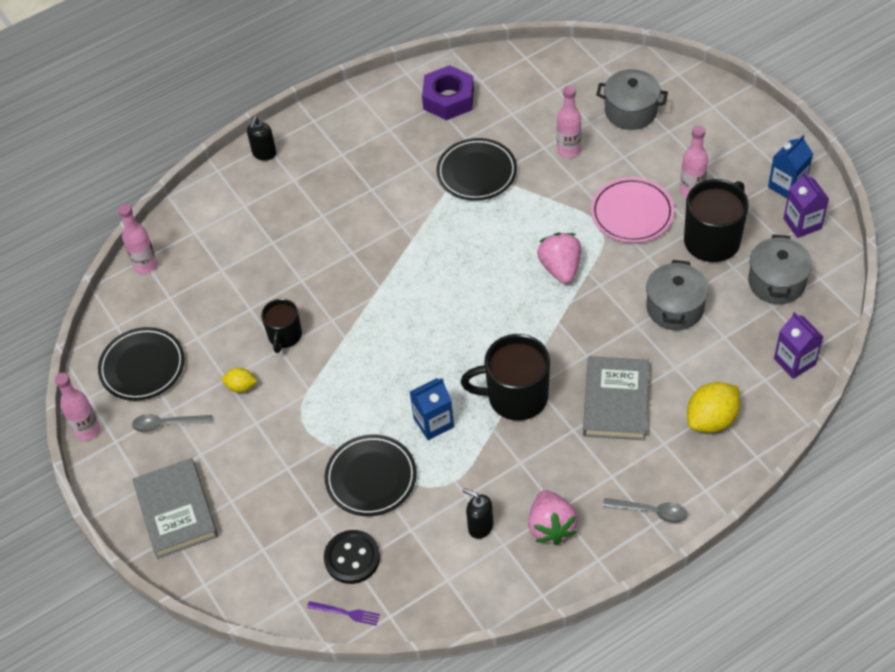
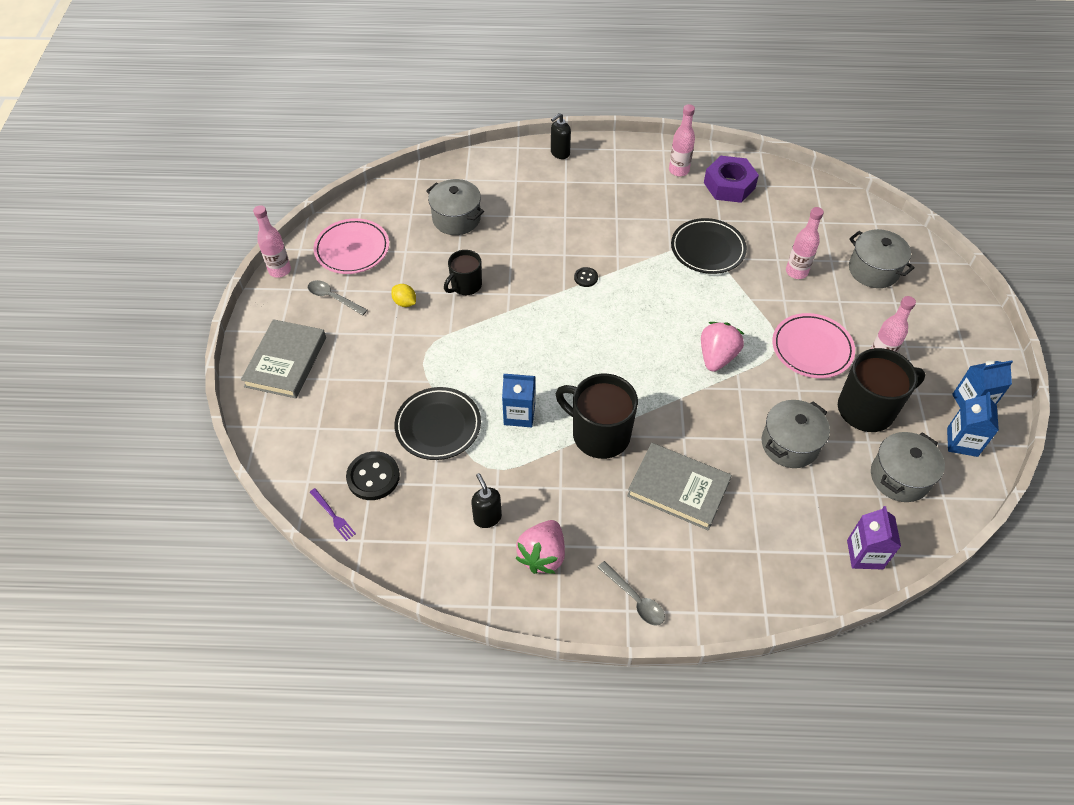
camera: 30 degrees right, 0 degrees up
black plate [98,327,185,401] -> pink plate [314,218,389,274]
pink bottle [118,204,158,274] -> pink bottle moved to [669,104,695,176]
grey book [583,356,649,440] -> grey book turned 75 degrees clockwise [627,443,732,530]
yellow lemon [687,382,740,433] -> none
purple carton [783,171,829,238] -> blue carton [947,392,999,457]
none -> grey pot [426,179,484,235]
none -> black button [574,267,598,287]

